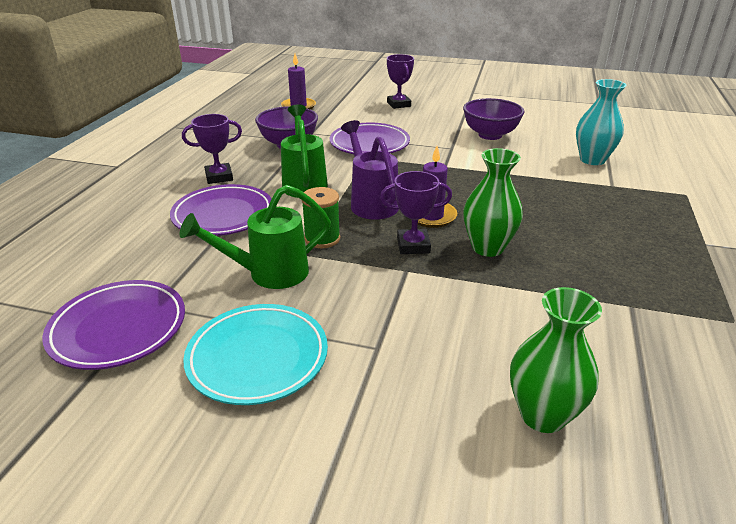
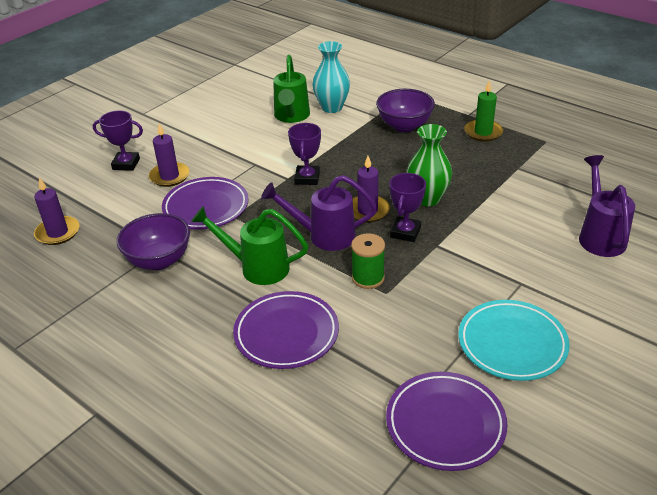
camera: 65 degrees left, 5 degrees up
green watering can [180,185,331,289] -> green watering can moved to [273,55,310,123]
purple trophy [182,114,242,184] -> purple trophy moved to [288,123,321,185]
purple bowl [463,98,525,140] -> purple bowl moved to [376,89,435,132]
green vase [510,287,602,433] -> purple watering can [579,155,635,257]
none -> purple candle [149,123,190,187]
none -> green candle [464,79,503,142]

